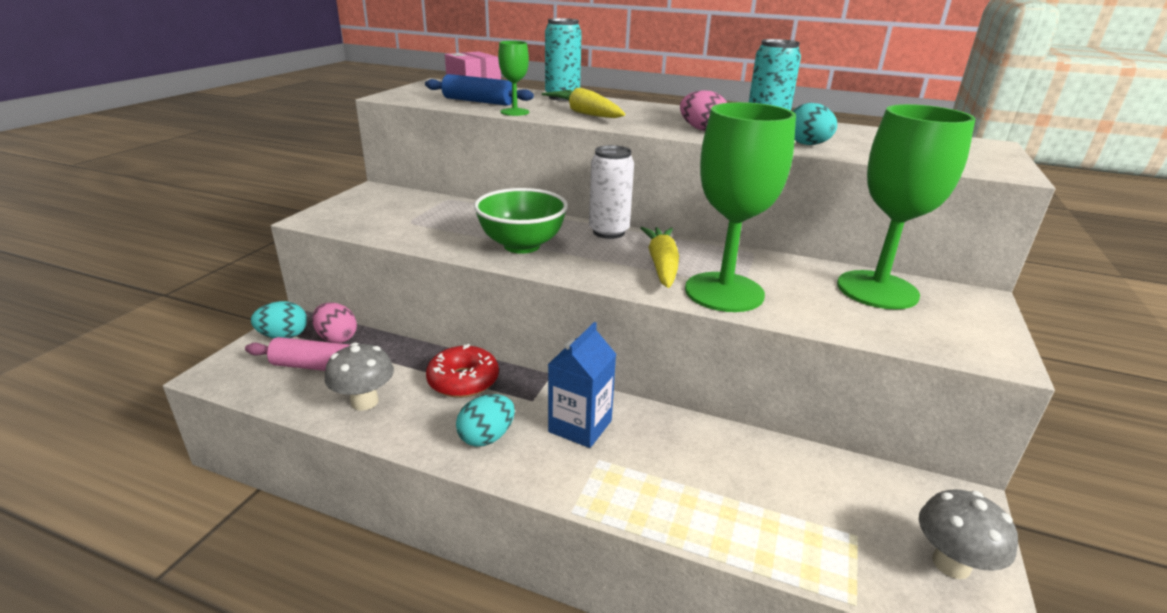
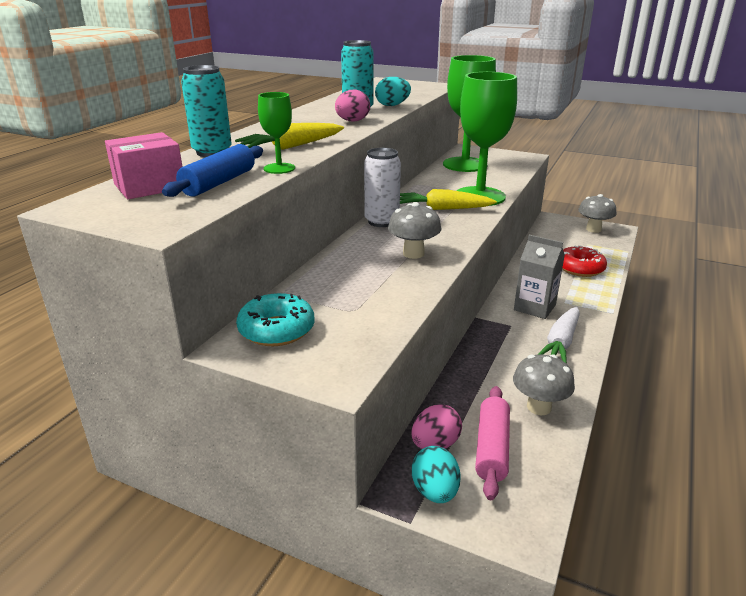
camera: 85 degrees left, 0 degrees up
red donut [426,344,499,398] -> red donut moved to [562,245,607,277]
turquoise egg [456,394,515,447] -> white carrot [537,307,580,364]
green bowl [474,188,568,254] -> grey mushroom [388,202,441,259]
blue carton [548,322,616,448] -> grey carton [514,235,565,319]
none -> turquoise donut [236,293,315,346]

